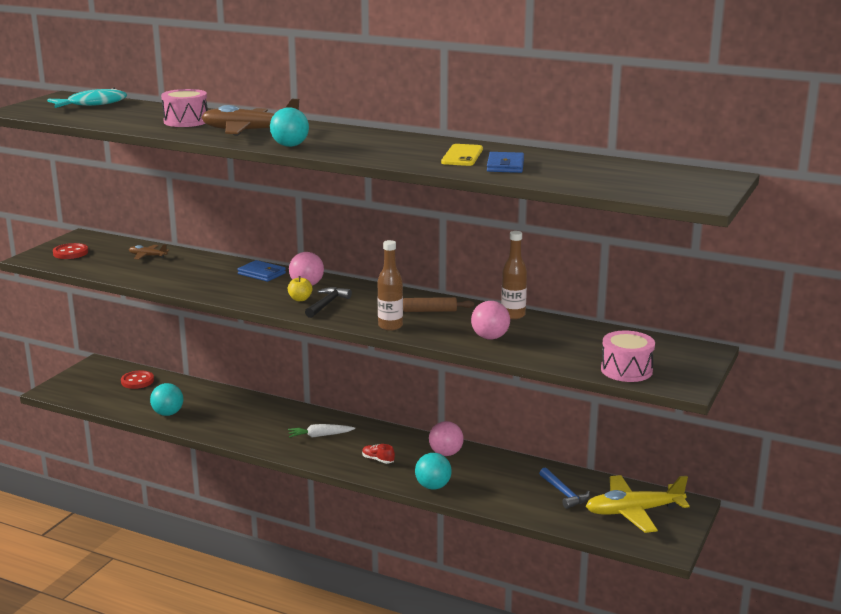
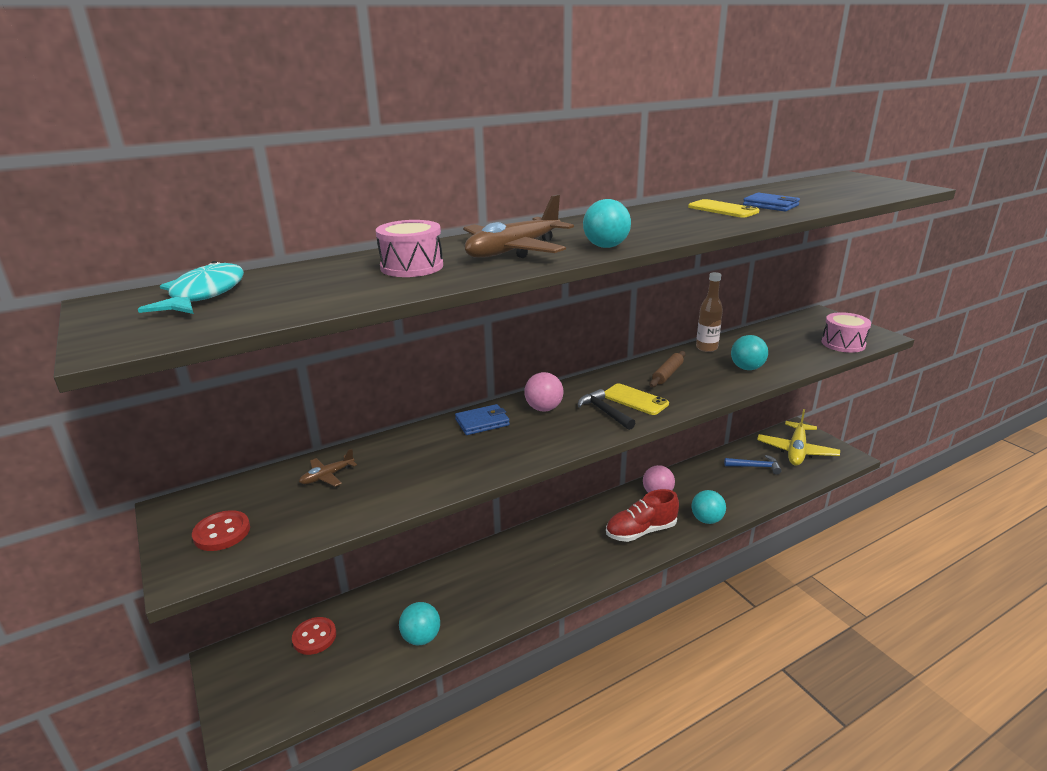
camera: 55 degrees left, 5 degrees up
yellow apple [288,276,313,301] -> none
white carrot [288,424,355,438] -> none
red shoe [362,444,395,464] -> red shoe [606,489,679,542], size x2.16
brown bottle [378,240,403,331] -> none
pink ball [471,301,510,340] -> turquoise ball [731,335,768,370]
none -> yellow phone [604,383,669,415]

